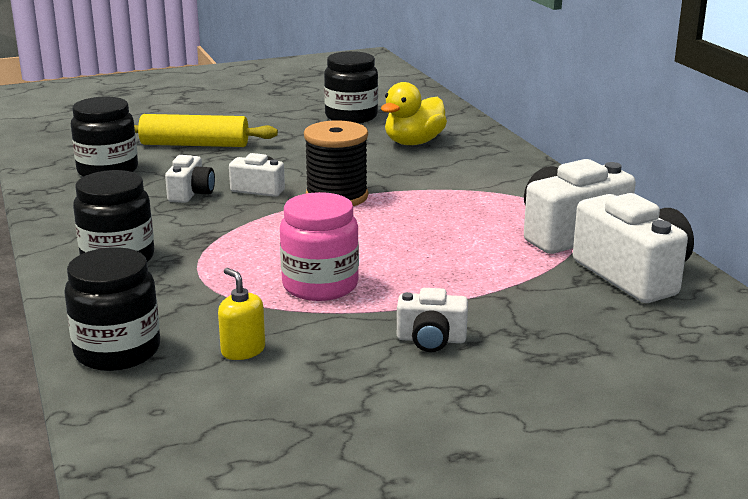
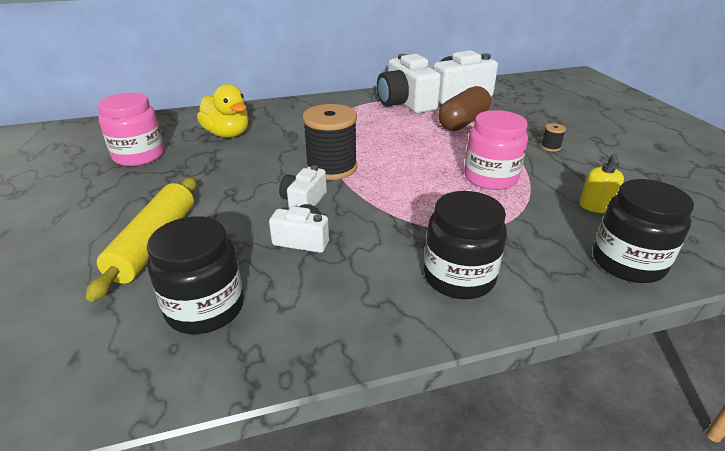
camera: 85 degrees left, 10 degrees up
yellow soap dispenser [218,268,265,360] -> yellow soap dispenser turned 45 degrees counterclockwise [579,153,624,213]
black jar [324,51,378,123] -> pink jar [97,93,164,166]
white camera [397,288,468,352] -> black spool [541,123,566,152]
none -> brown capsule [438,86,491,131]

